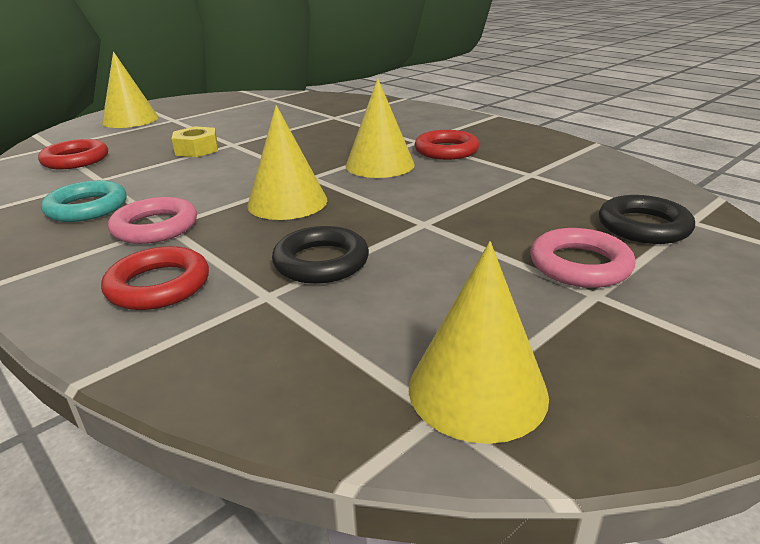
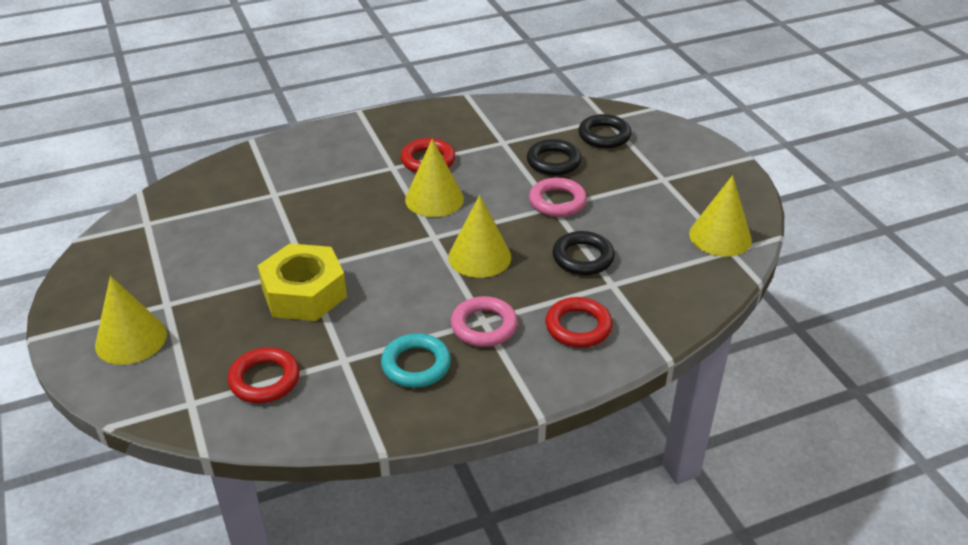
camera: 70 degrees left, 10 degrees up
yellow nut [172,126,218,157] -> yellow nut [258,243,347,321], size x1.77
pink ring [530,228,635,288] -> pink ring moved to [529,178,587,217]
none -> black ring [527,139,582,175]

